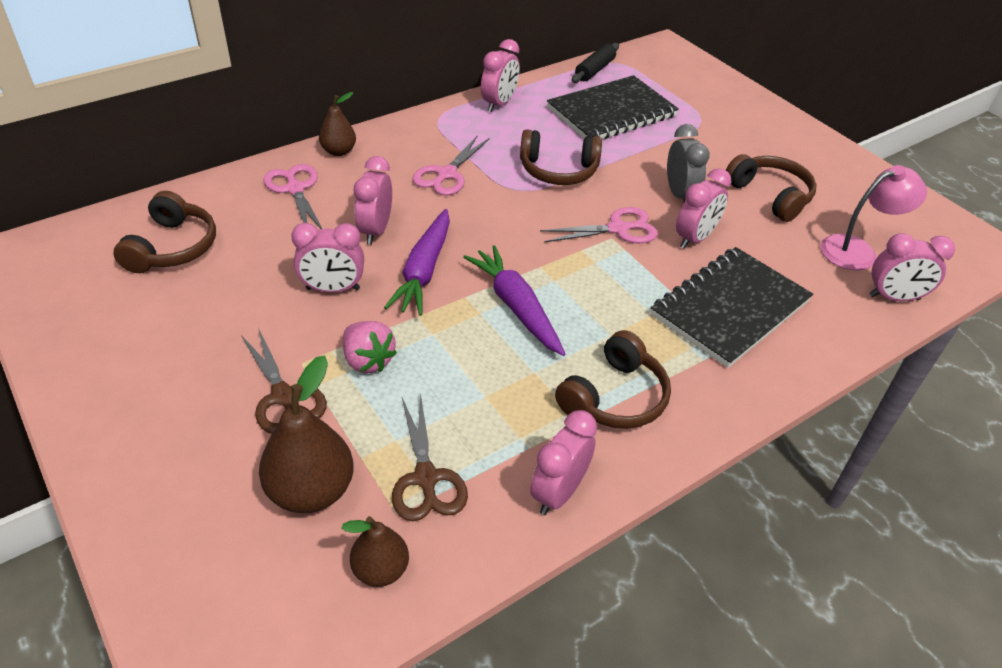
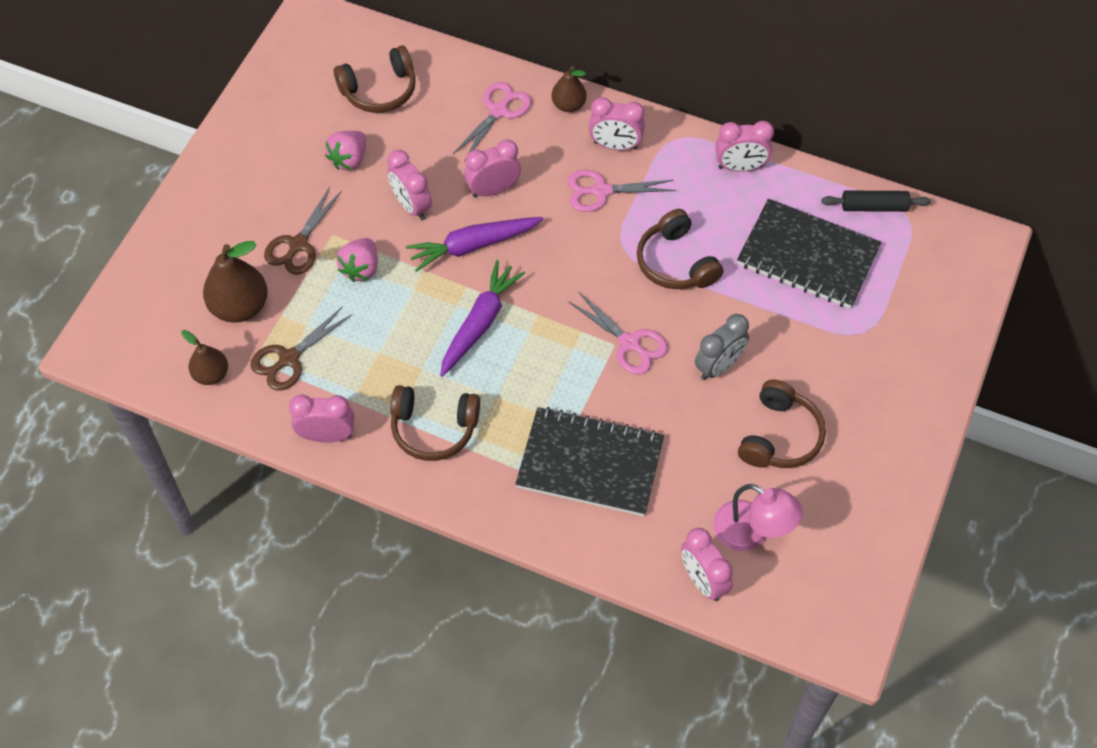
camera: 60 degrees right, 15 degrees up
pink clock [676,168,731,249] -> pink clock moved to [589,97,645,150]
none -> pink strawberry [325,131,366,170]

